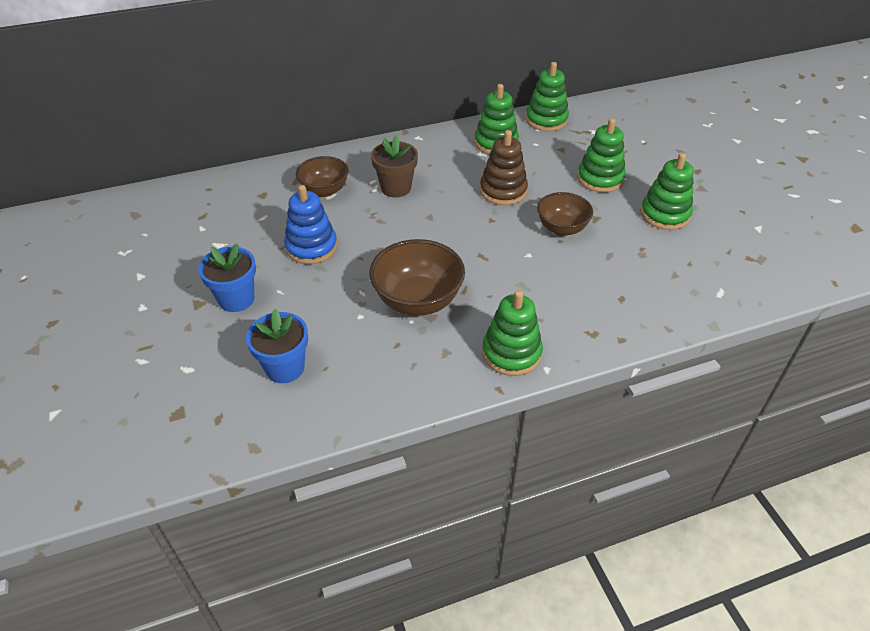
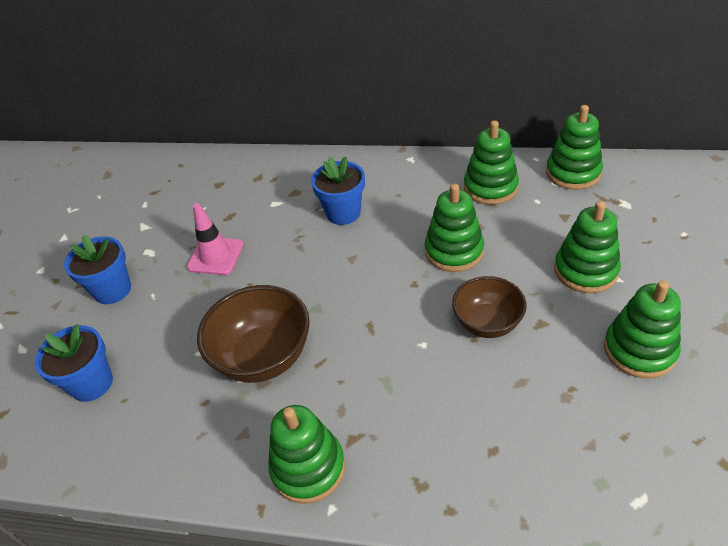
camera: 35 degrees right, 0 degrees up
blue stacking toy [284,185,337,264] -> pink traffic cone [187,203,244,275]
brown bowl [296,156,349,197] -> none
brown flower pot [371,135,418,197] -> blue flower pot [311,156,365,225]
brown stacking toy [480,130,528,205] -> green stacking toy [425,184,484,272]

